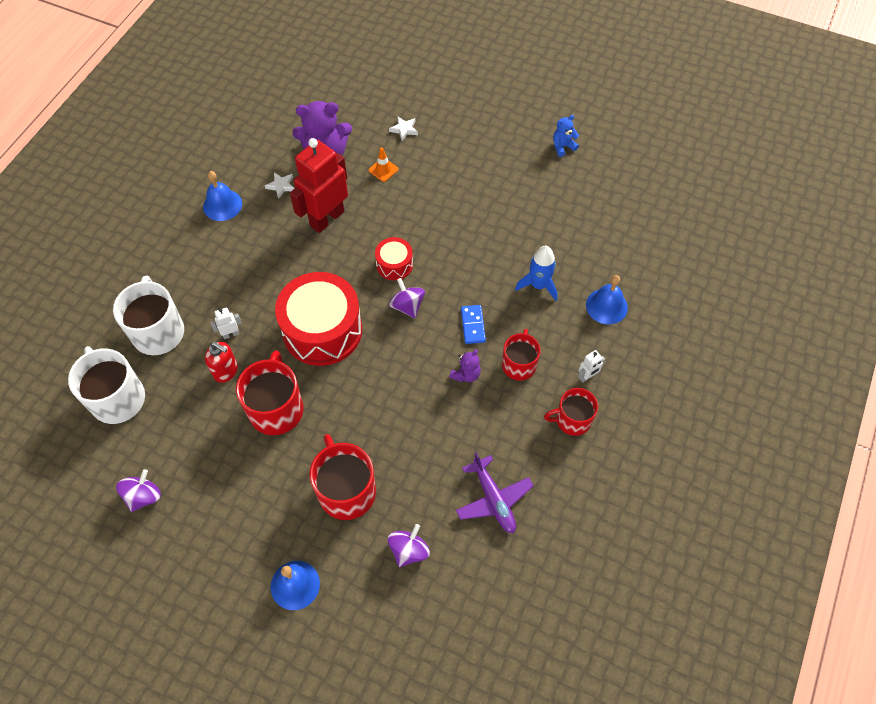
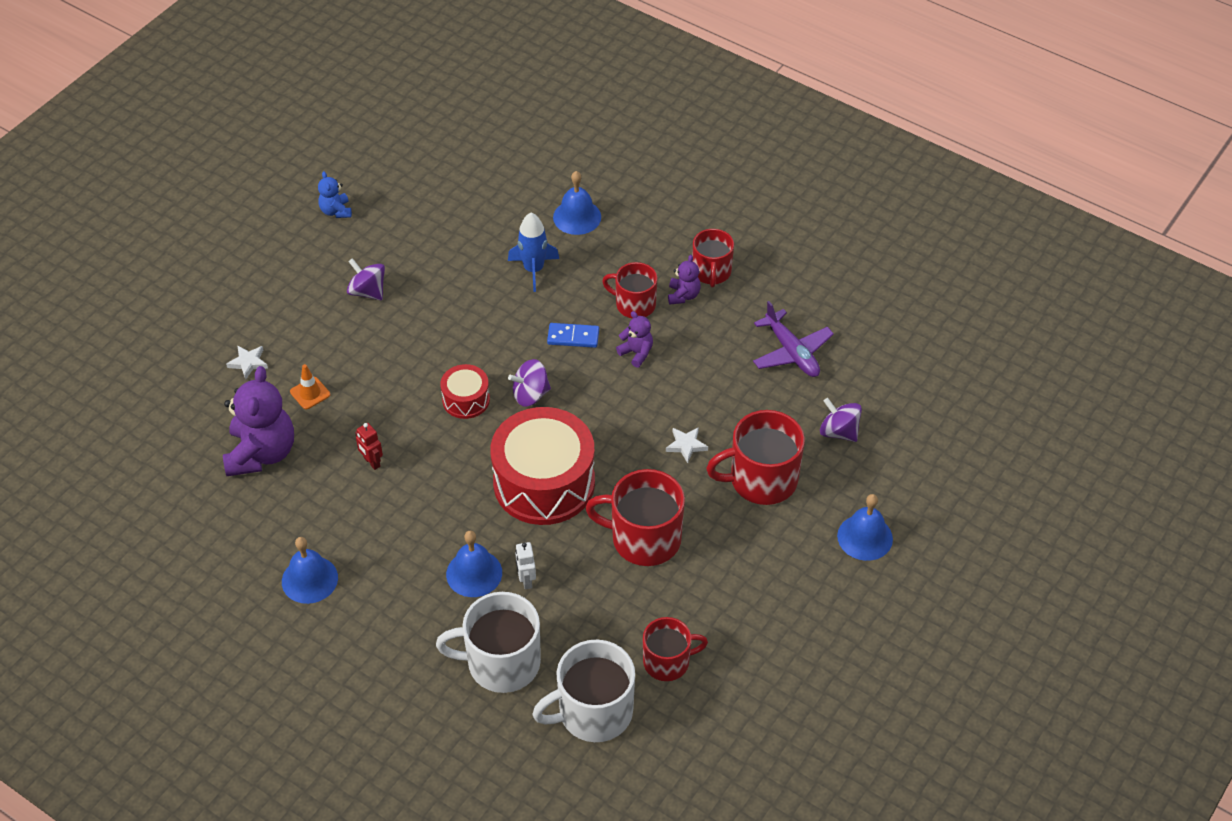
camera: 80 degrees left, 10 degrees down
purple spinning top [116,469,161,512] -> purple spinning top moved to [347,258,385,300]
red soap dispenser [205,342,238,383] -> none
white star [265,172,295,199] -> white star moved to [666,427,708,463]
red robot [290,138,348,233] -> red robot [355,423,383,470], size x0.40
purple plane [456,452,534,533] -> purple plane turned 75 degrees clockwise [753,301,834,377]
white robot [578,350,605,383] -> none
none -> blue bell [446,531,502,597]
none -> red mug [643,617,708,681]
none -> purple teddy bear [668,255,701,305]

